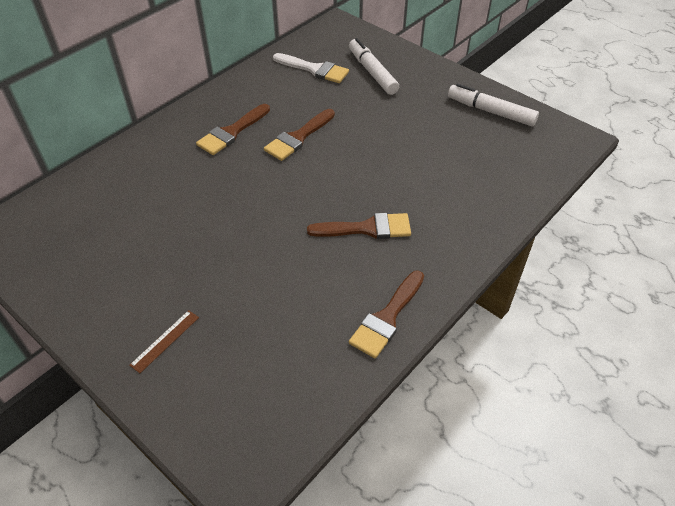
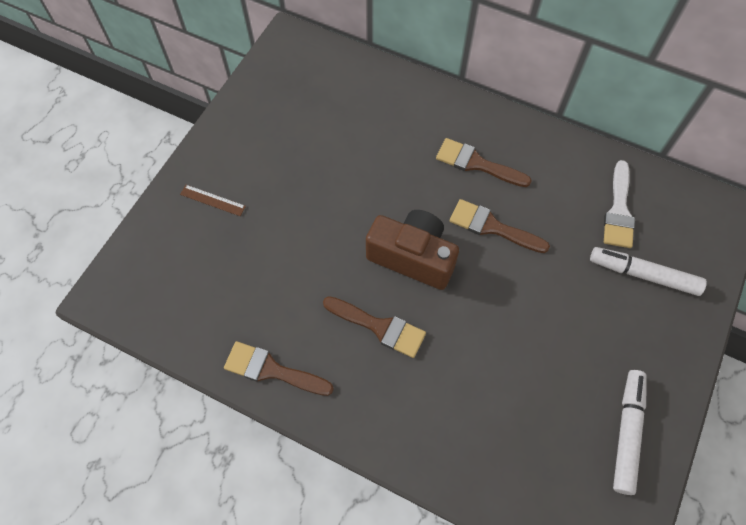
camera: 75 degrees right, 15 degrees up
brown brush [307,213,411,239] -> brown brush turned 45 degrees counterclockwise [323,296,426,358]
white marker [349,38,399,95] -> white marker turned 120 degrees counterclockwise [590,247,707,296]
none -> brown camera [366,210,459,290]

